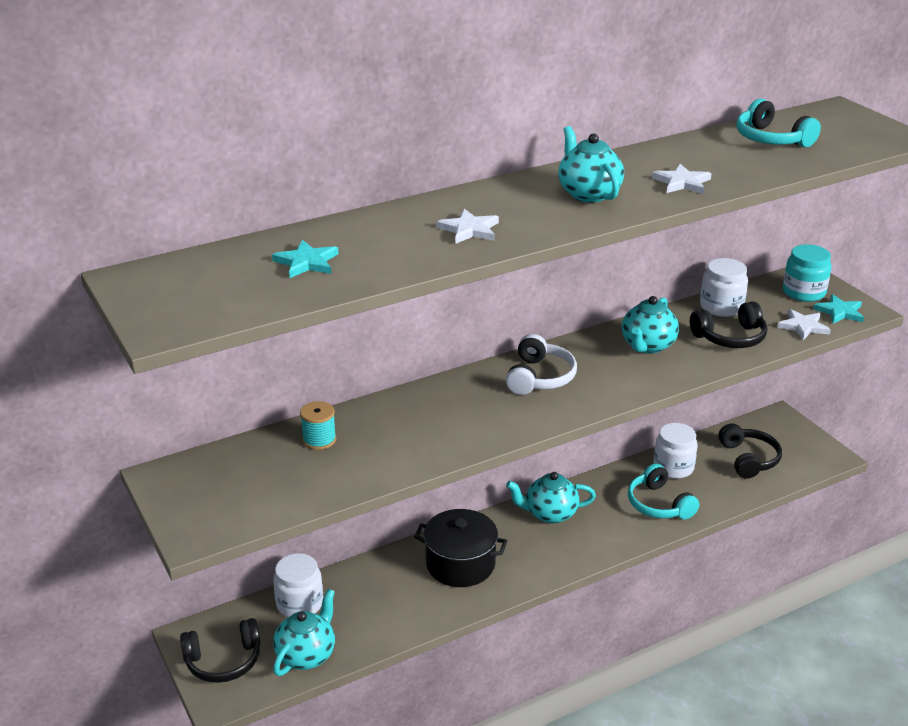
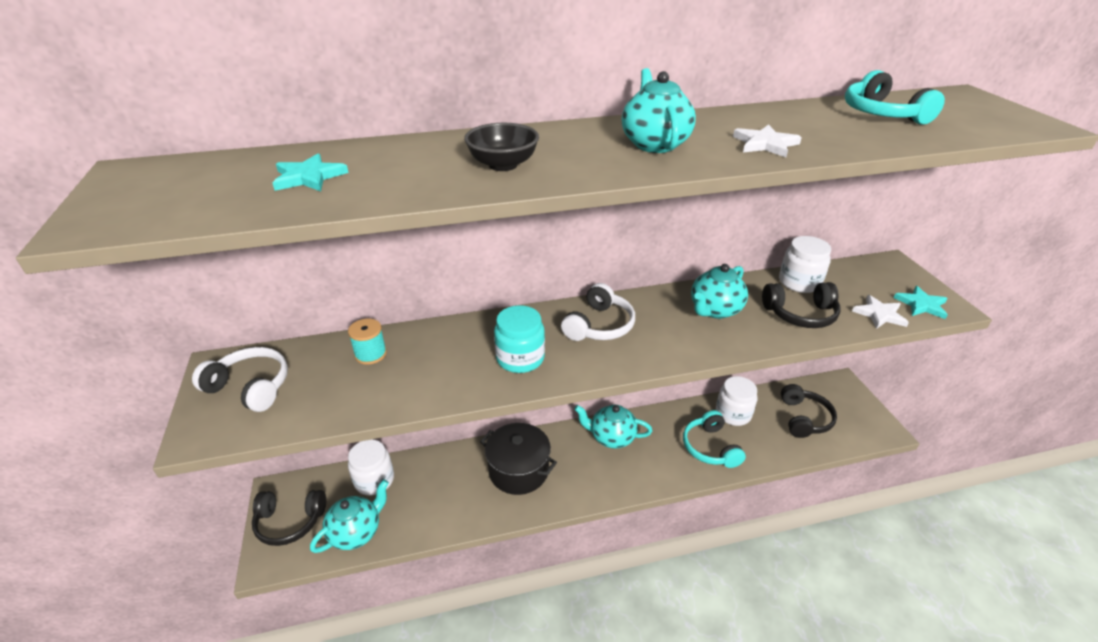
camera: 15 degrees right, 5 degrees up
white star [437,209,499,244] -> black bowl [464,123,539,171]
turquoise jar [783,244,832,302] -> turquoise jar moved to [494,305,545,373]
none -> white headphones [192,347,288,412]

